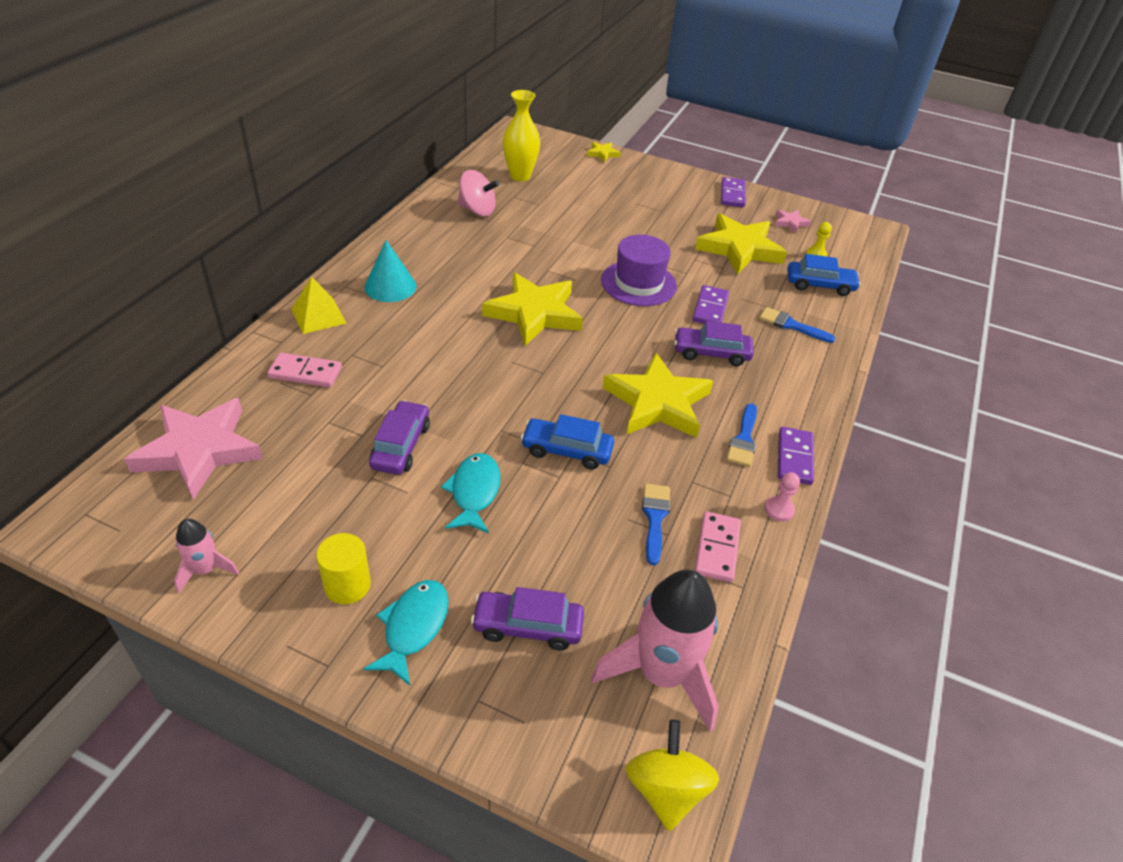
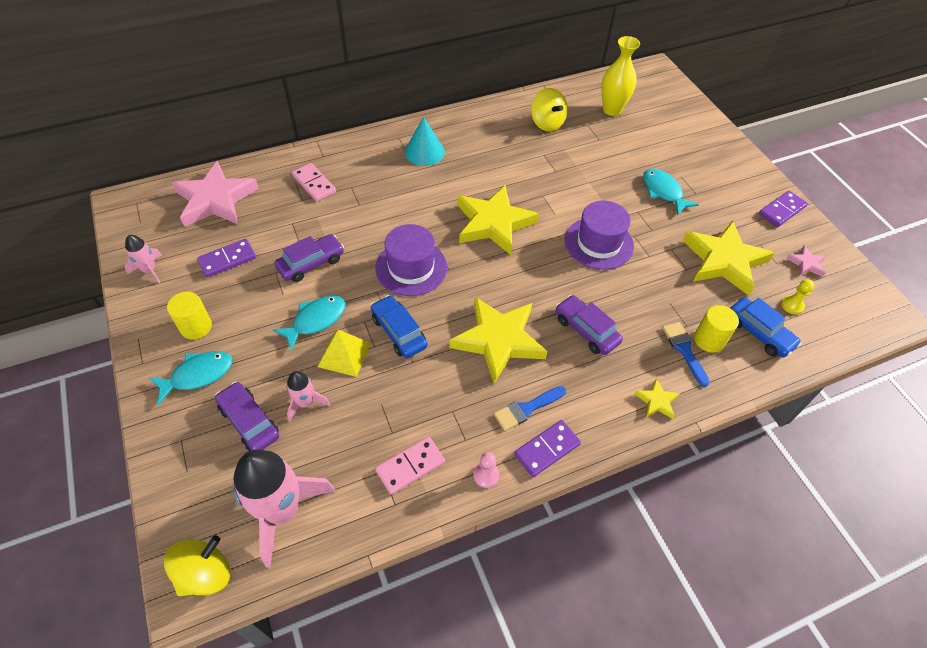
camera: 45 degrees right, 10 degrees up
yellow pyramid [291,277,346,334] -> yellow pyramid moved to [318,329,371,377]
pink spinning top [457,170,499,216] -> yellow spinning top [531,88,568,131]
yellow star [587,142,621,162] -> yellow star moved to [635,379,680,419]
blue brush [642,483,670,565] -> none
purple domino [693,285,729,324] -> purple domino moved to [197,239,256,278]
none -> pink rocket [287,371,330,421]
none -> purple hat [375,224,447,296]
none -> turquoise fish [643,168,699,215]
none -> yellow cylinder [694,305,739,353]

